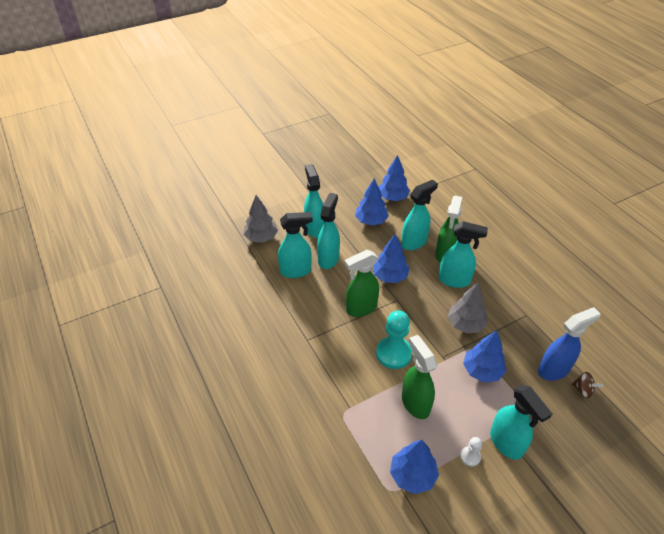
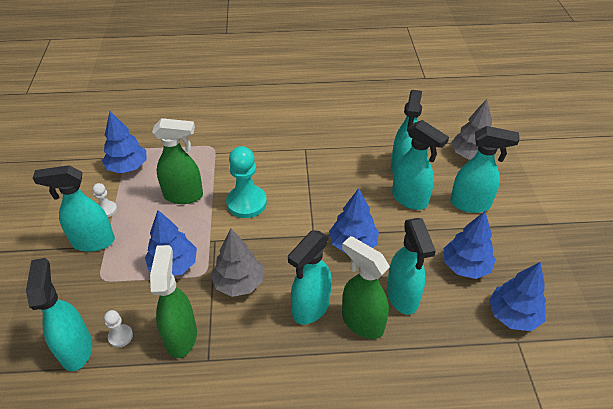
camera: 115 degrees right, 0 degrees up
green spray bottle [344,250,379,317] -> green spray bottle moved to [150,245,197,358]
blue spray bottle [538,307,601,381] -> white pawn [104,310,133,348]
brown spinning top [571,372,603,398] -> turquoise spray bottle [26,258,92,371]

